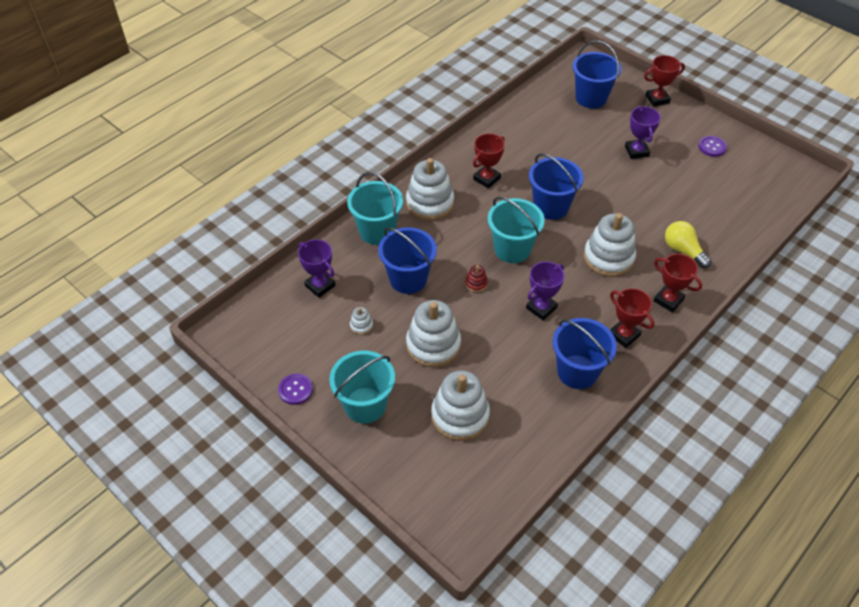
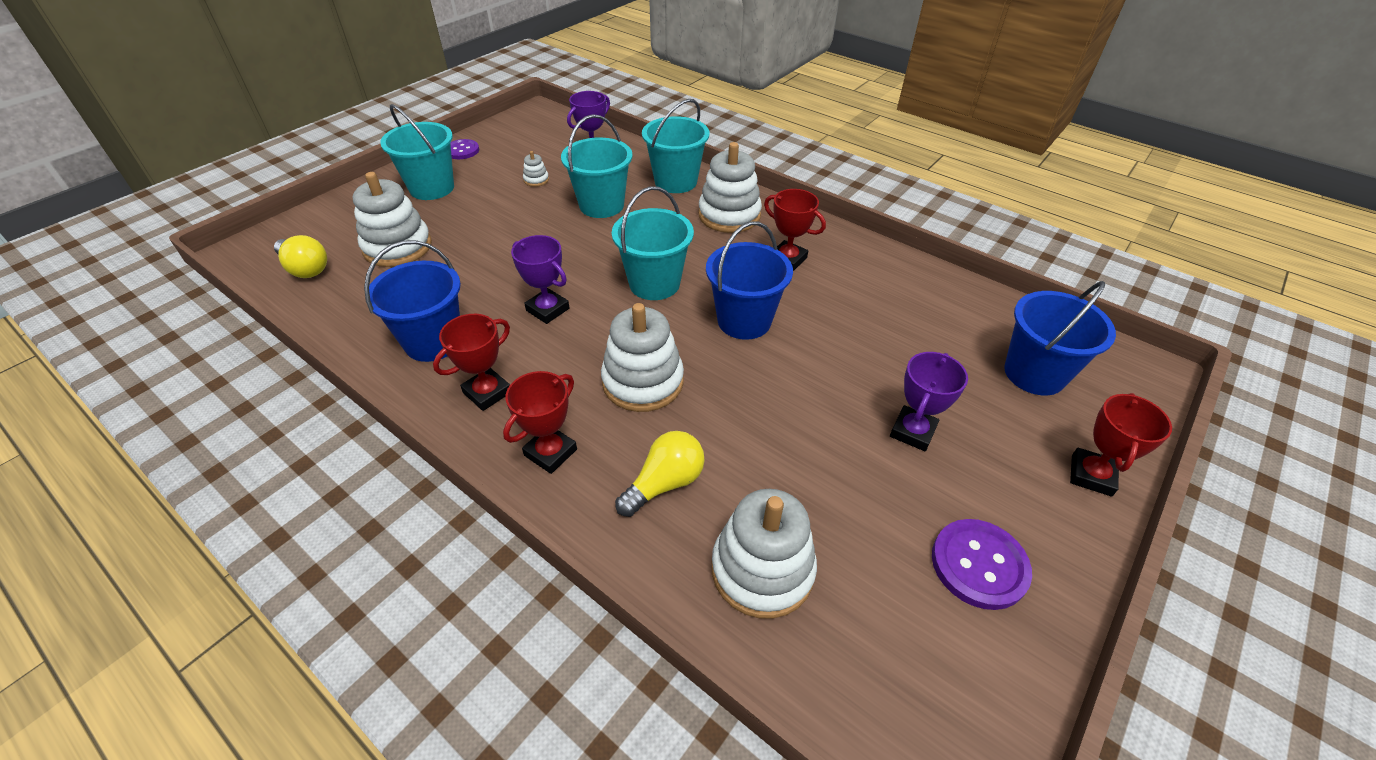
camera: 85 degrees right, 5 degrees down
blue bucket [378,227,437,294] -> turquoise bucket [561,114,632,218]
white stacking toy [406,300,461,367] -> white stacking toy moved to [712,489,817,619]
red stacking toy [465,265,488,292] -> none
purple trophy [625,106,661,159] -> purple trophy turned 45 degrees counterclockwise [890,352,968,451]
red trophy [644,55,685,107] -> red trophy turned 45 degrees clockwise [1070,393,1172,497]
purple button [698,136,727,157] -> purple button [932,519,1032,610], size x1.51
none -> yellow light bulb [274,235,327,278]

